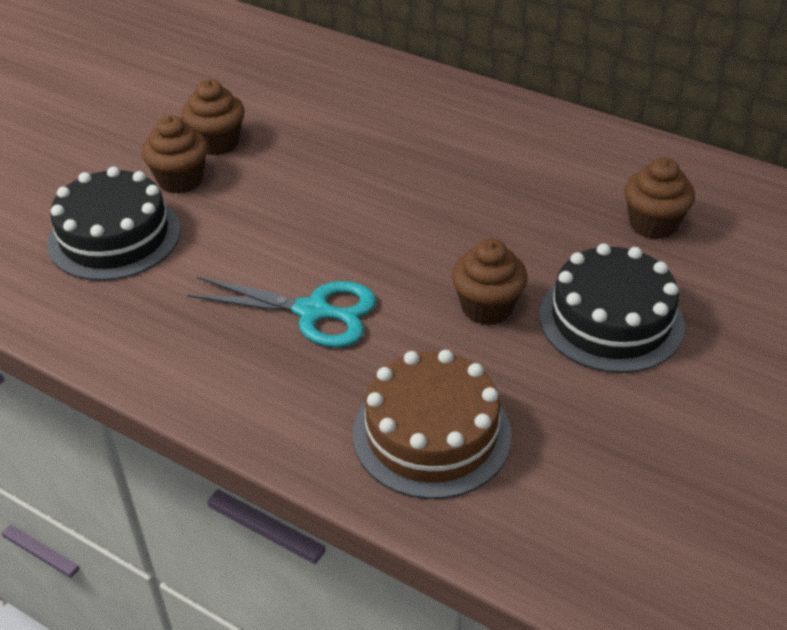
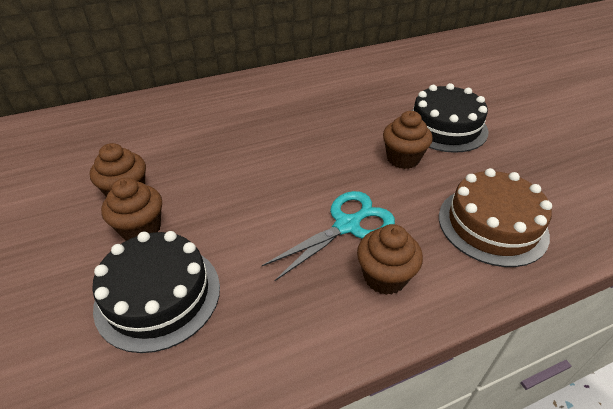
camera: 55 degrees left, 0 degrees up
brown cupcake [624,158,695,239] -> brown cupcake moved to [357,224,423,295]

